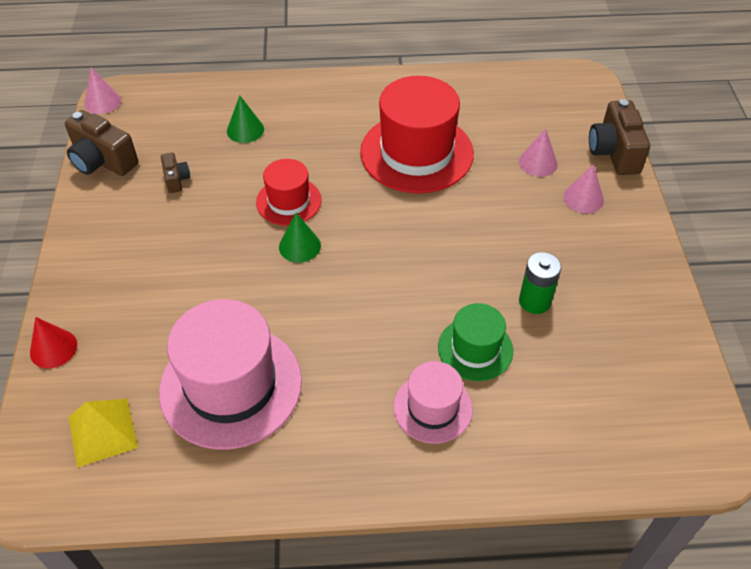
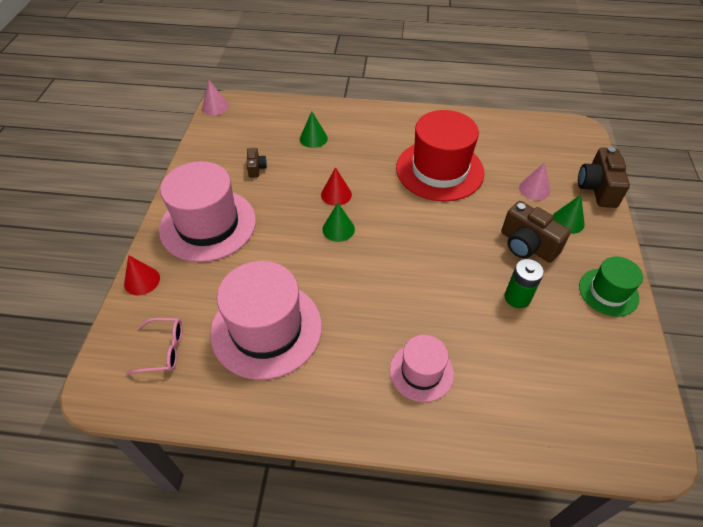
camera: 10 degrees right, 0 degrees up
brown camera [65,110,138,176] -> brown camera moved to [501,201,571,263]
yellow pyramid [69,399,138,468] -> pink glasses [126,318,182,375]
red hat [256,159,322,226] -> red cone [321,167,352,206]
green hat [438,303,513,381] -> green hat moved to [579,257,643,317]
pink cone [563,164,604,214] -> green cone [553,195,585,234]
none -> pink hat [159,161,256,262]

